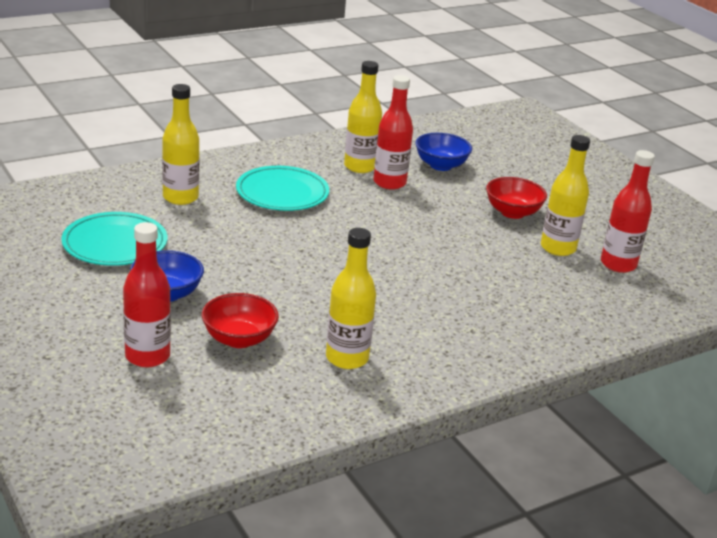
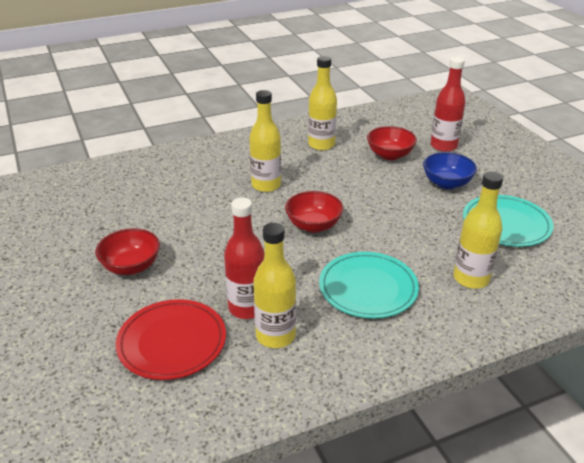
camera: 170 degrees left, 5 degrees up
blue bowl [415,133,472,171] -> red plate [116,299,226,380]
yellow bottle [541,135,590,256] -> yellow bottle moved to [249,90,281,192]
red bottle [601,150,655,273] -> none
none -> red bowl [285,191,344,233]

